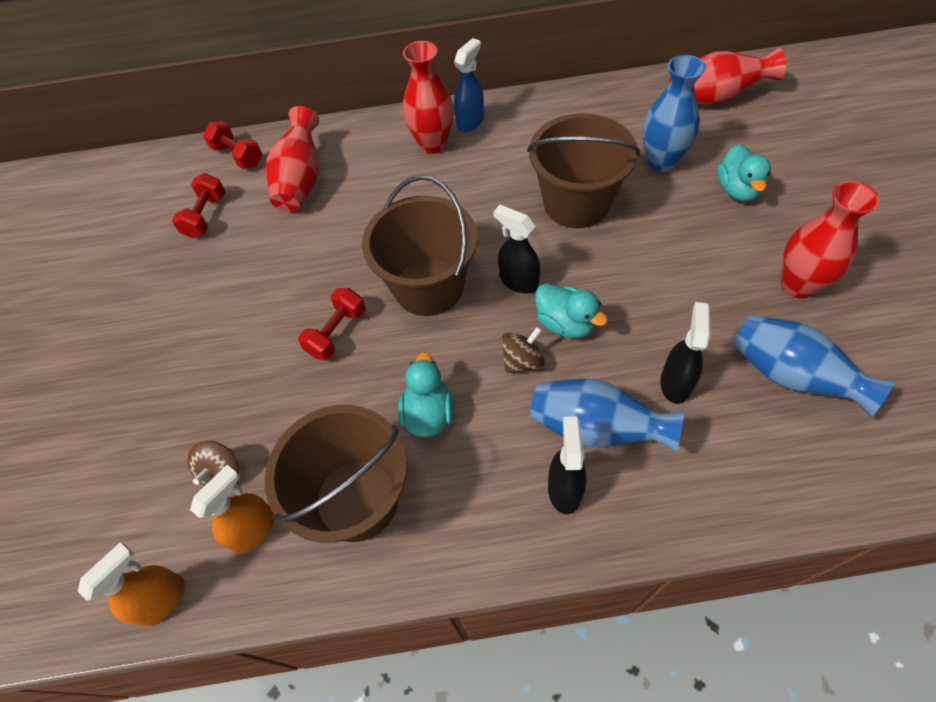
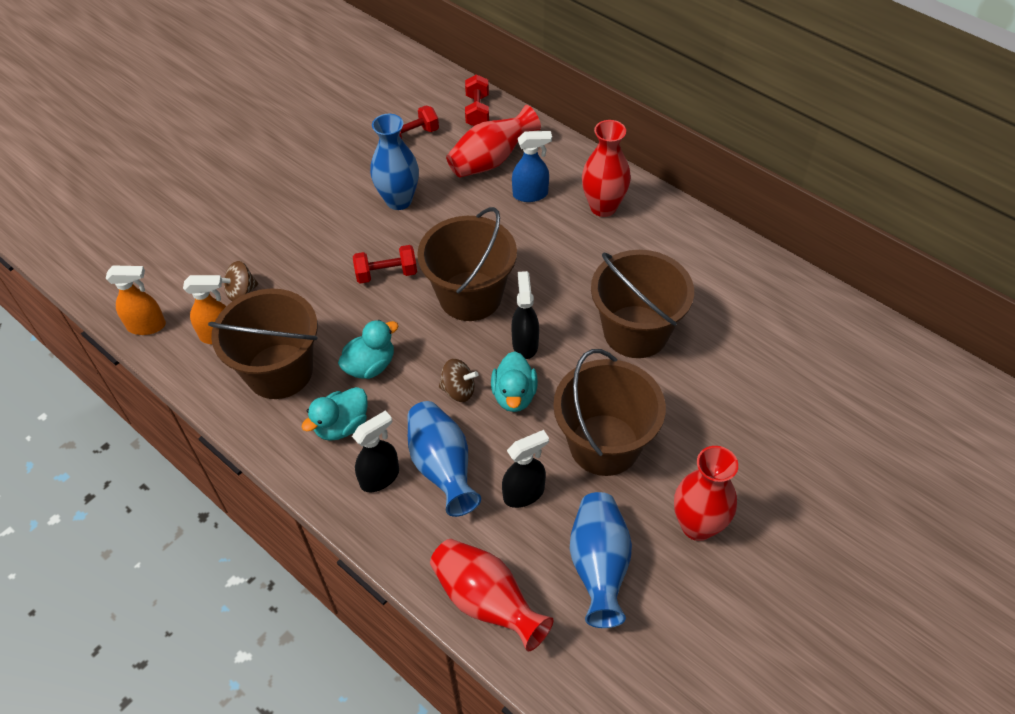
camera: 45 degrees right, 5 degrees down
blue spray bottle [454,38,484,132] -> blue spray bottle moved to [512,131,552,202]
blue vase [643,55,706,172] -> blue vase moved to [370,114,419,210]
red vase [669,48,786,105] -> red vase moved to [430,539,554,651]
turquoise duck [717,144,771,201] -> turquoise duck moved to [301,387,368,441]
none -> brown bucket [553,349,666,476]

